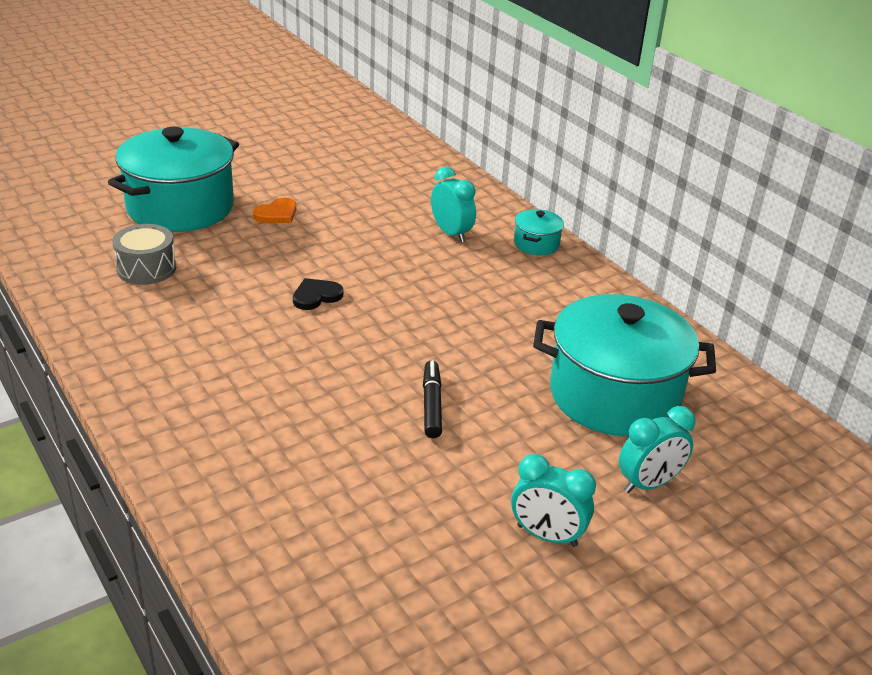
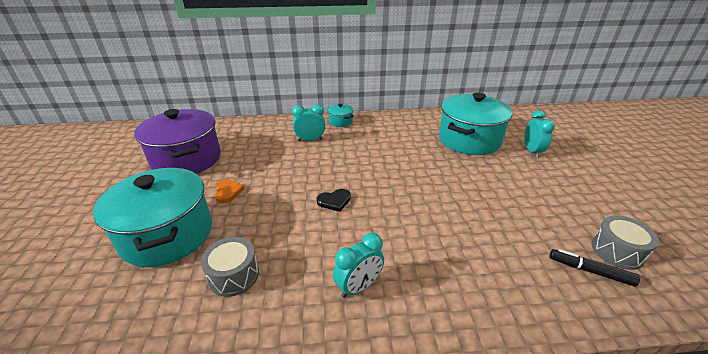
camera: 60 degrees left, 0 degrees up
black heart [293,278,343,310] -> black heart turned 105 degrees counterclockwise [317,189,351,212]
black marker [423,360,442,438] -> black marker moved to [550,249,640,287]
turquoise clock [511,454,596,547] -> turquoise clock moved to [333,233,384,298]
none -> purple pot [134,109,221,174]
none -> grey drum [591,216,659,270]

